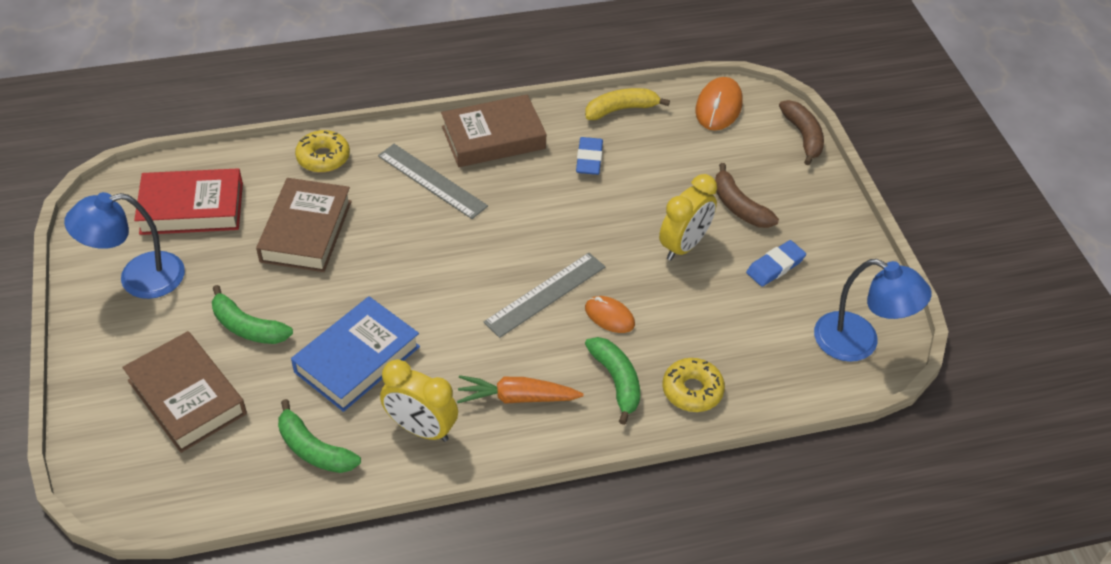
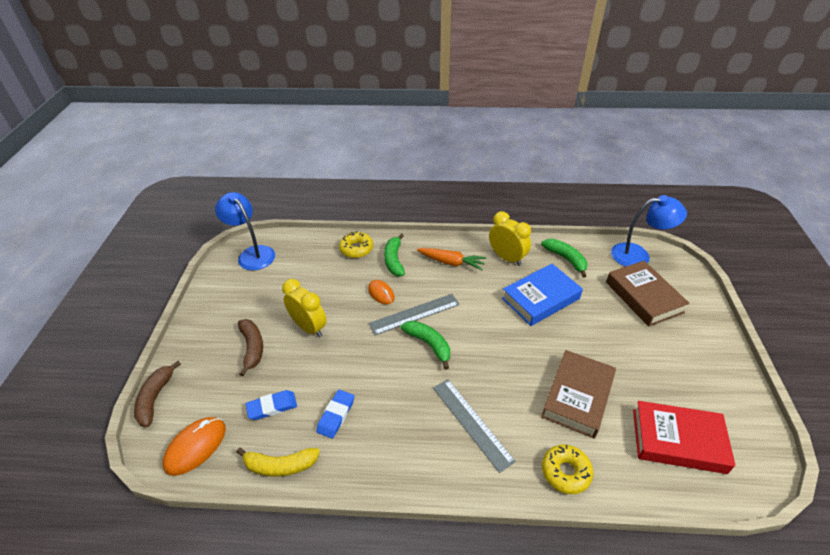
camera: 160 degrees left, 5 degrees down
blue lamp [64,192,185,299] -> blue lamp moved to [611,195,687,267]
green banana [212,285,293,344] -> green banana moved to [401,321,450,370]
brown book [441,95,547,167] -> none
yellow clock [659,174,717,261] -> yellow clock turned 75 degrees clockwise [282,279,327,337]
blue eraser [746,240,806,287] -> blue eraser moved to [246,390,297,420]

